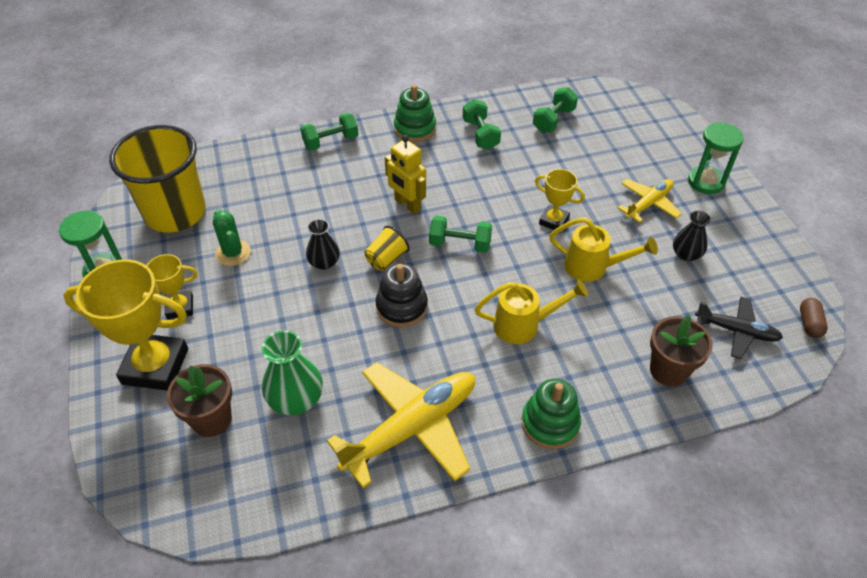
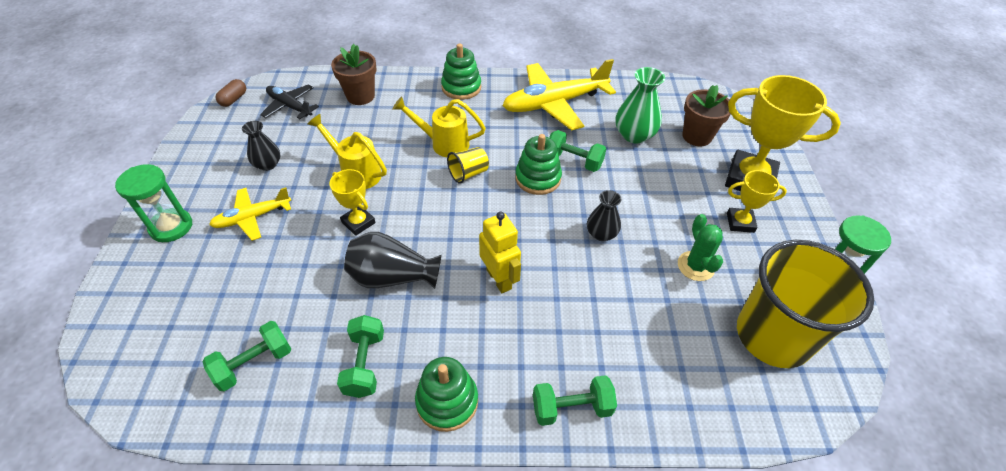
camera: 165 degrees left, 0 degrees up
yellow cup [364,226,410,271] -> yellow cup moved to [447,147,489,184]
black stacking toy [375,263,428,327] -> green stacking toy [515,134,562,195]
green dumbbell [429,216,492,253] -> green dumbbell moved to [549,130,606,172]
none -> black vase [344,232,442,289]

